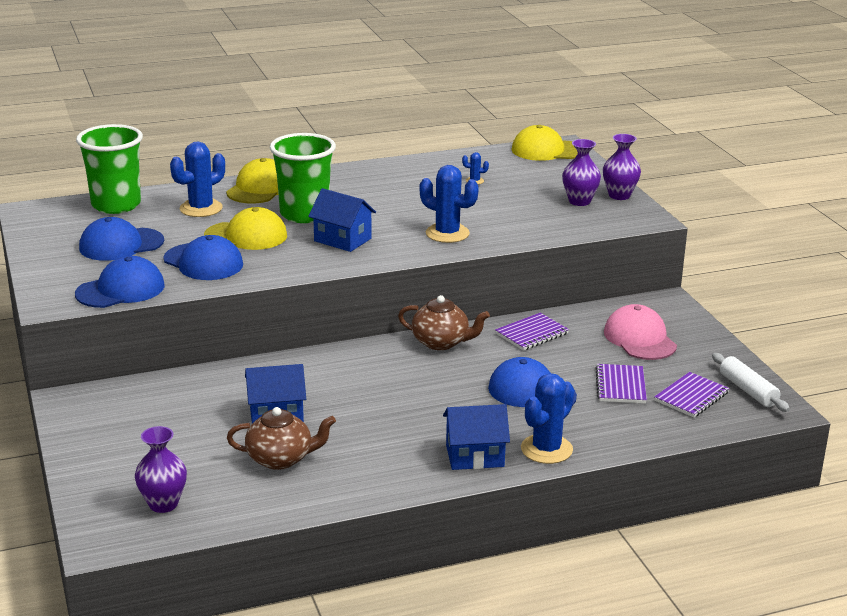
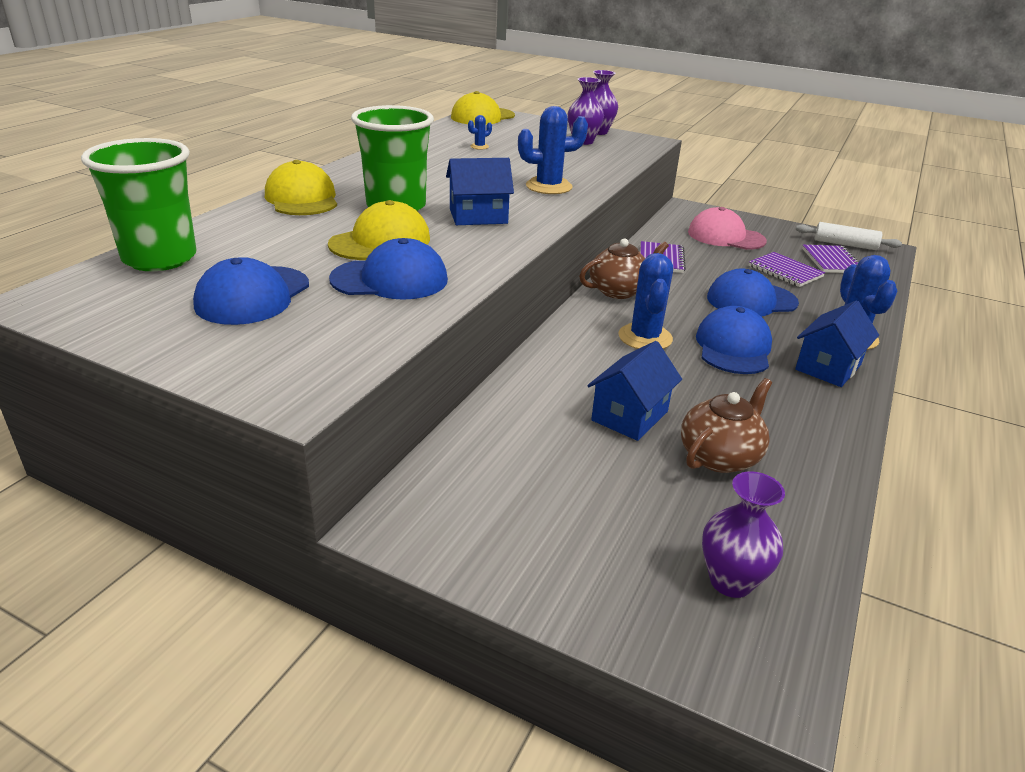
camera: 45 degrees left, 5 degrees up
blue cap [75,256,165,308] -> blue cap moved to [696,306,772,374]
blue cactus [170,141,225,217] -> blue cactus moved to [619,253,673,349]

